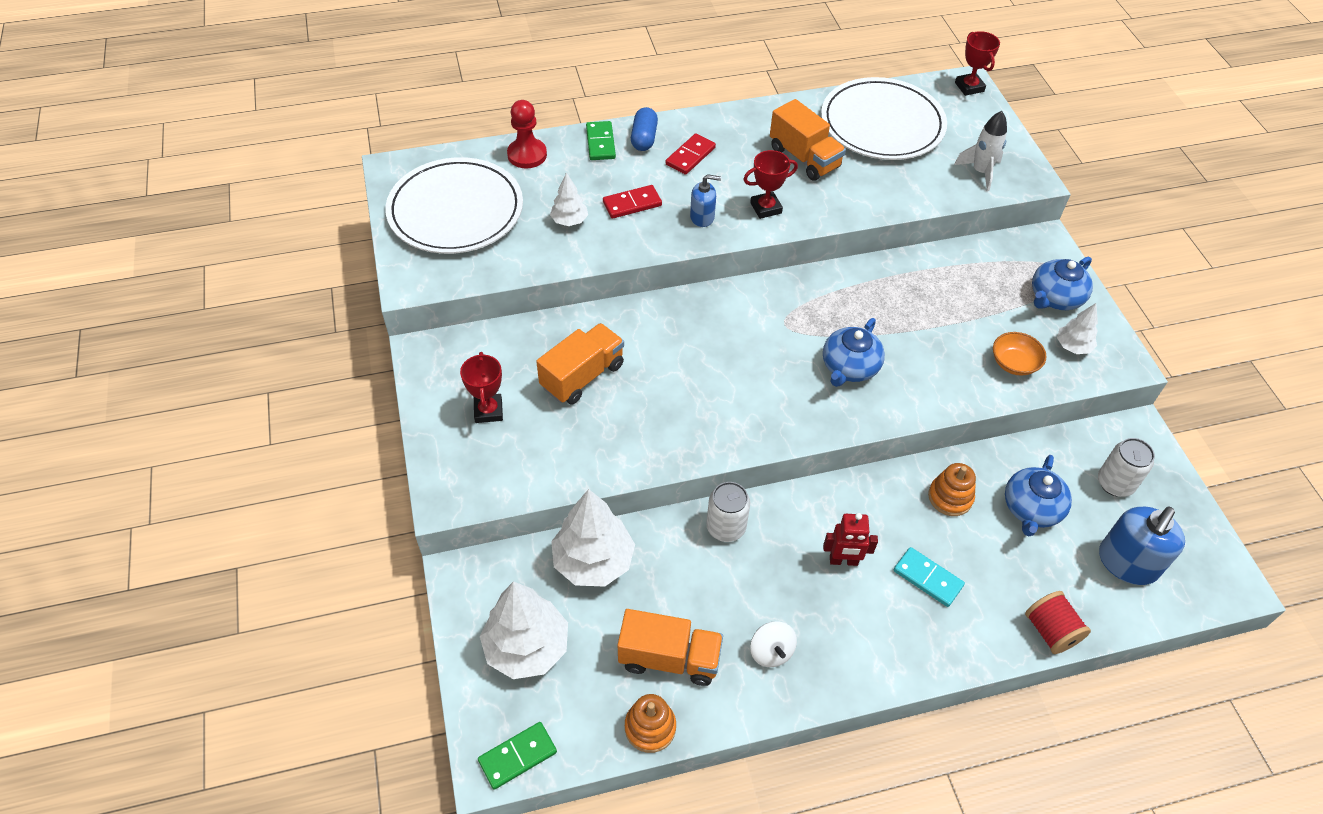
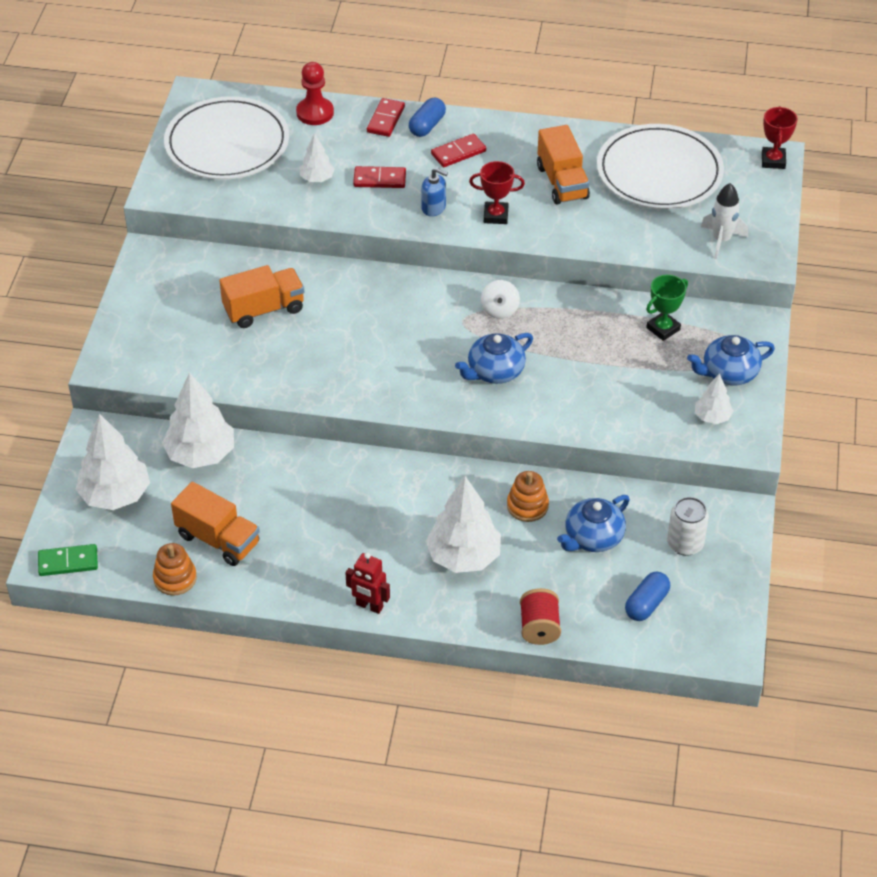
camera: 25 degrees right, 5 degrees down
red trophy [460,352,503,423] -> none
green domino [586,121,616,160] -> red domino [367,98,405,137]
white can [706,482,750,542] -> none
white spinning top [750,621,797,667] -> white spinning top moved to [481,280,520,319]
red robot [823,513,878,566] -> red robot moved to [346,553,390,614]
turquoise domino [894,547,965,607] -> white tree [426,476,501,573]
orange bowl [993,332,1047,376] -> none
blue soap dispenser [1099,506,1185,585] -> blue capsule [625,572,670,621]
none -> green trophy [646,275,688,341]

